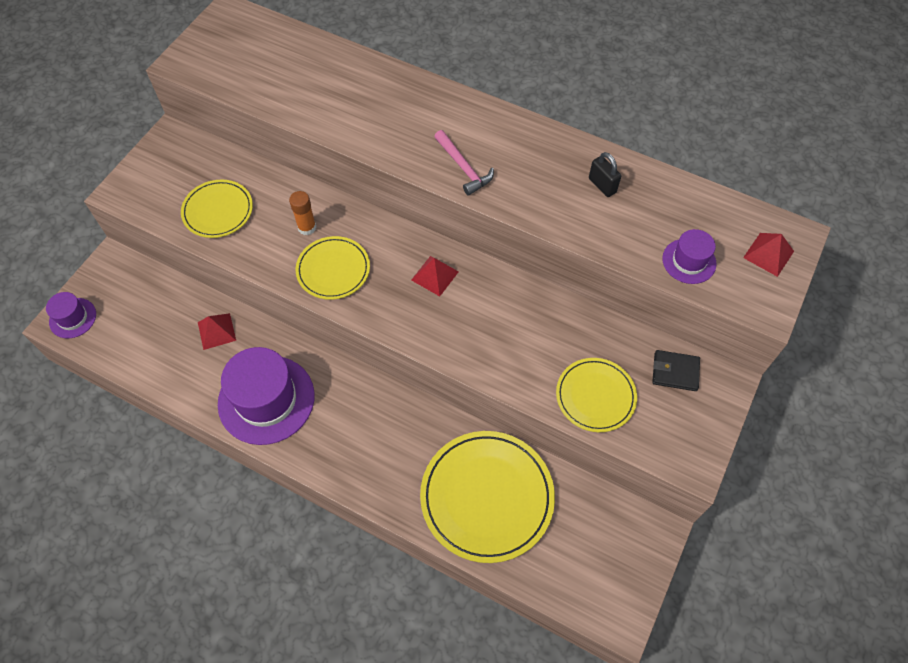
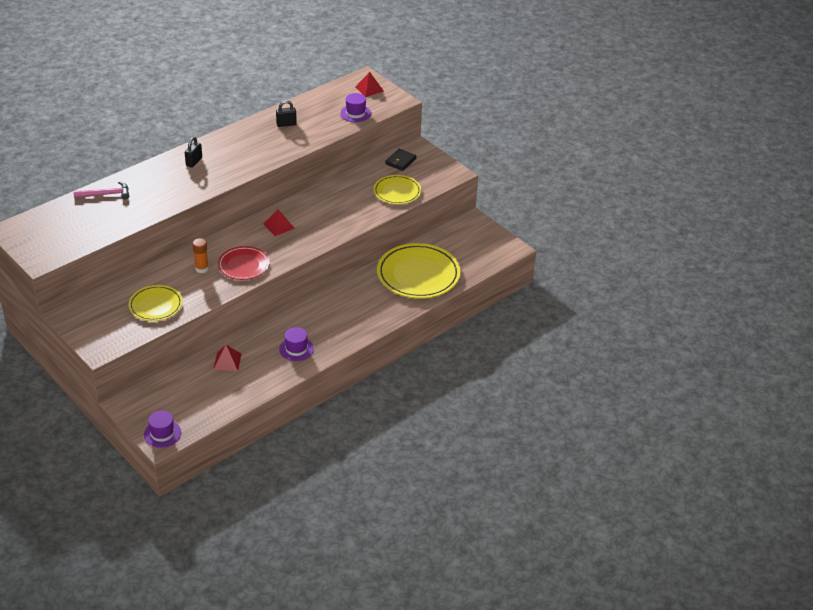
camera: 70 degrees left, 20 degrees down
purple hat [218,347,315,445] -> purple hat [279,327,314,361], size x0.51
yellow plate [296,236,370,300] -> red plate [218,246,269,280]
pink hammer [434,130,494,195] -> pink hammer moved to [74,181,129,199]
none -> black padlock [185,137,202,168]

